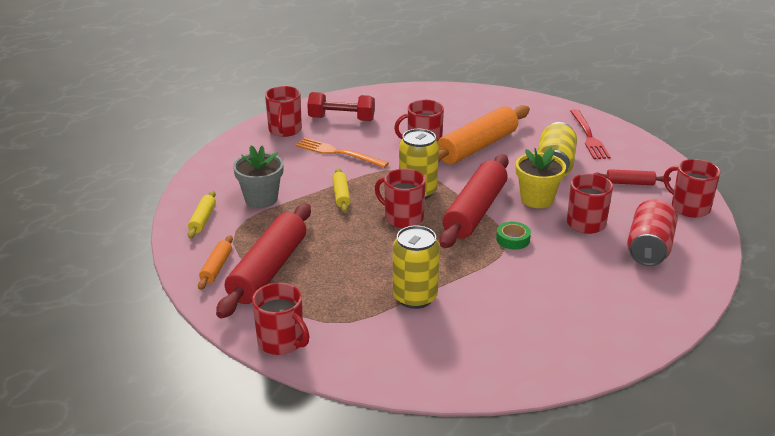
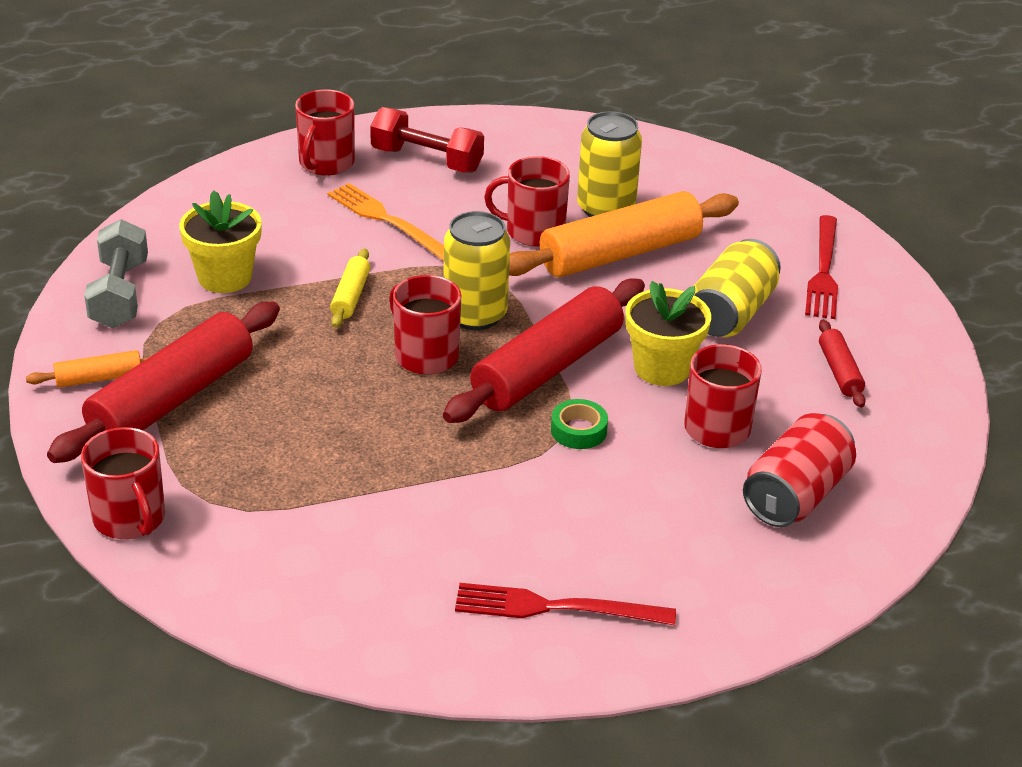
camera: 15 degrees right, 5 degrees up
yellow rolling pin [188,191,216,239] -> grey dumbbell [84,219,148,328]
orange rolling pin [198,235,233,290] -> orange rolling pin turned 45 degrees clockwise [26,350,151,388]
grey flower pot [233,145,284,208] -> yellow flower pot [179,190,262,293]
yellow can [393,226,440,309] -> yellow can moved to [577,111,642,217]
red rolling pin [593,169,671,185] -> red rolling pin turned 60 degrees clockwise [819,320,866,408]
red mug [664,159,721,218] -> none
none -> red fork [455,583,676,625]

